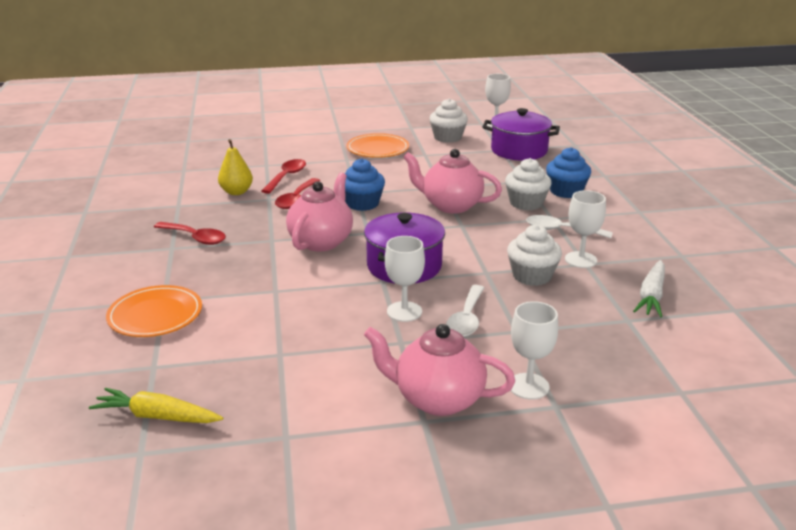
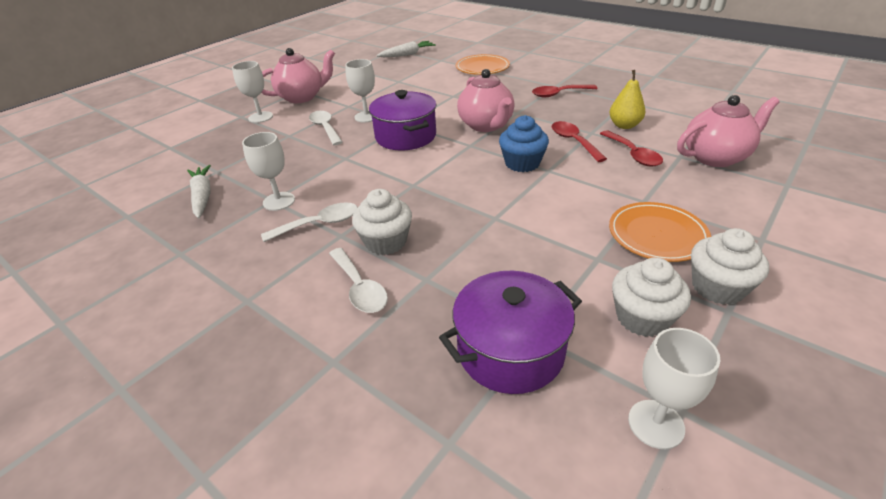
camera: 140 degrees right, 10 degrees up
yellow carrot [89,388,223,423] -> white carrot [377,41,436,57]
pink teapot [403,149,502,214] -> pink teapot moved to [677,95,780,167]
white cupcake [507,225,562,286] -> white cupcake moved to [691,228,769,305]
blue cupcake [546,147,591,198] -> white spoon [329,248,388,313]

